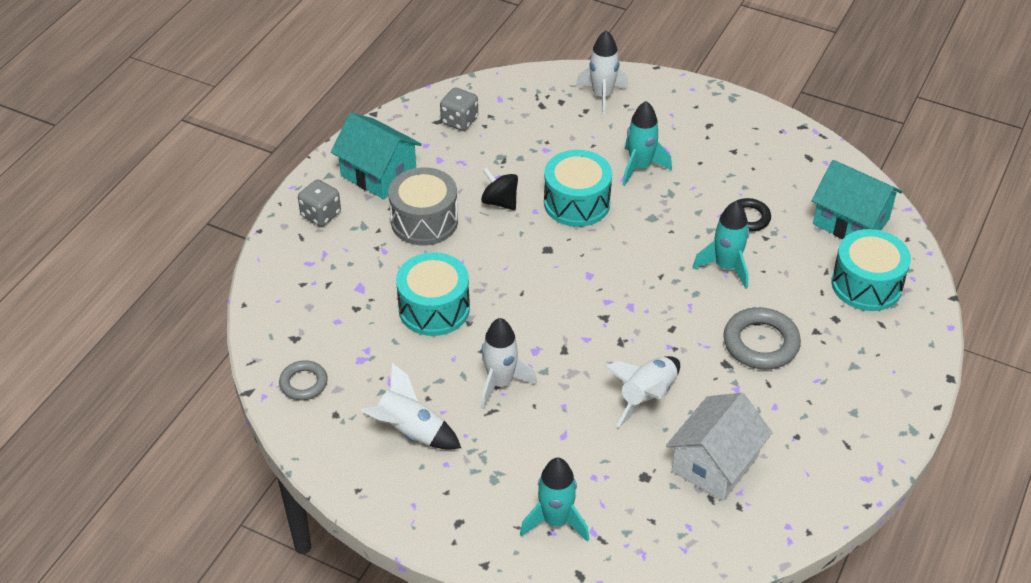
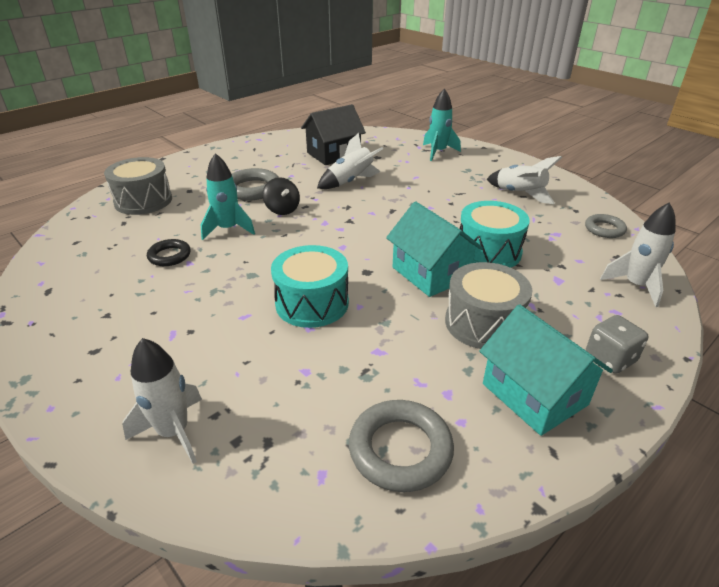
camera: 160 degrees left, 10 degrees down
grey dice [440,87,478,131] -> grey ring [349,400,454,492]
black spinning top [481,168,518,210] -> black spinning top moved to [263,177,300,215]
white rocket [481,318,537,409] -> white rocket moved to [600,202,676,307]
turquoise rocket [623,101,672,186] -> none
white house [666,393,772,501] -> black house [301,104,366,165]
turquoise house [812,160,903,239] -> turquoise house moved to [386,201,483,297]
turquoise drum [831,229,911,311] -> grey drum [104,157,172,215]

